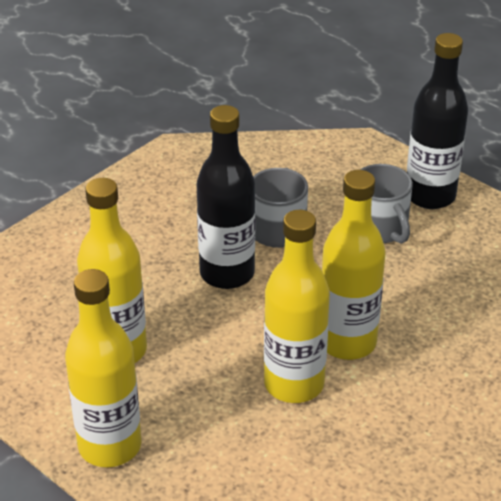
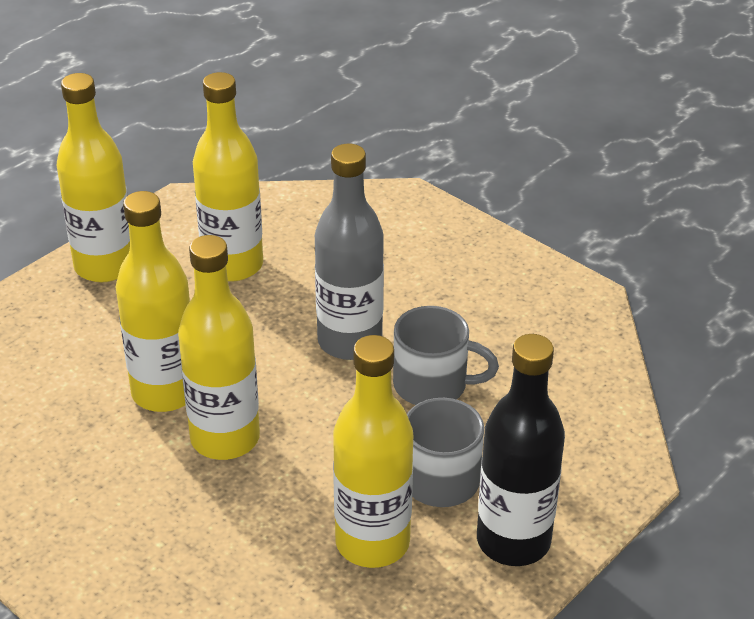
camera: 90 degrees right, 0 degrees up
black bottle [197,105,255,289] -> grey bottle [315,144,384,360]
none -> yellow bottle [333,335,413,568]

